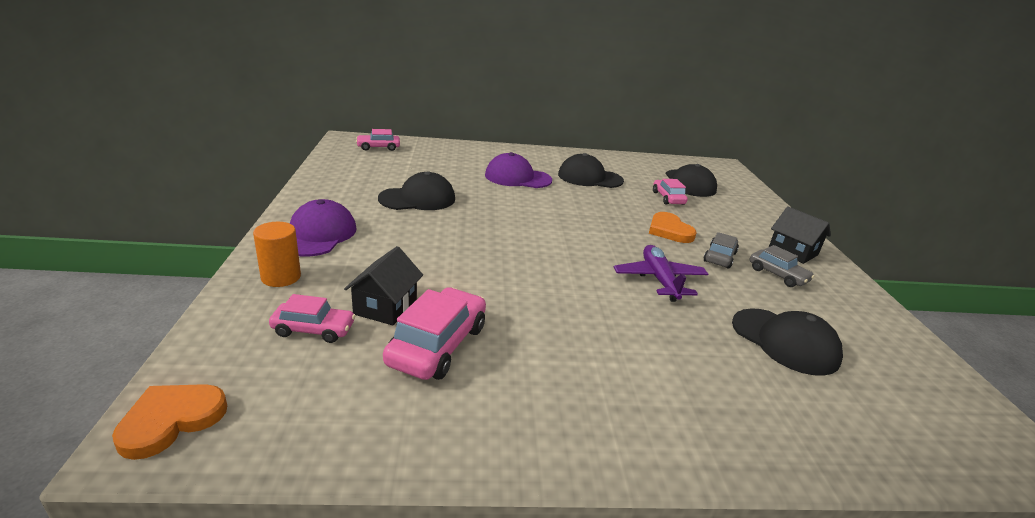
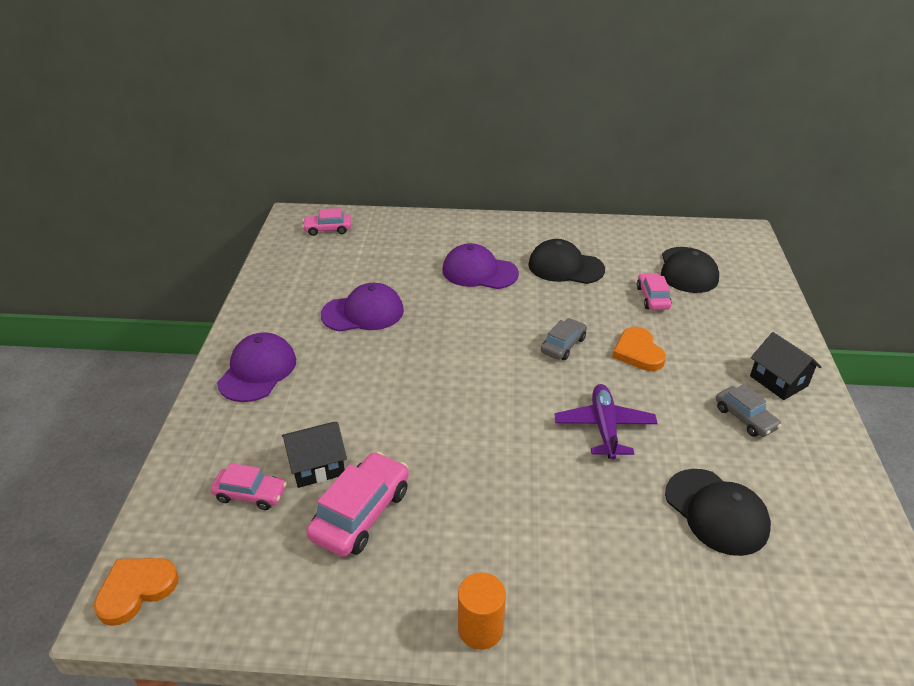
camera: 10 degrees right, 10 degrees up
orange cylinder [253,222,301,287] -> orange cylinder moved to [458,572,506,650]
black house [344,246,423,325] -> black house turned 45 degrees clockwise [282,422,347,488]
black cap [378,171,455,210] -> purple cap [321,283,404,332]
grey car [703,232,739,269] -> grey car moved to [541,318,587,360]

